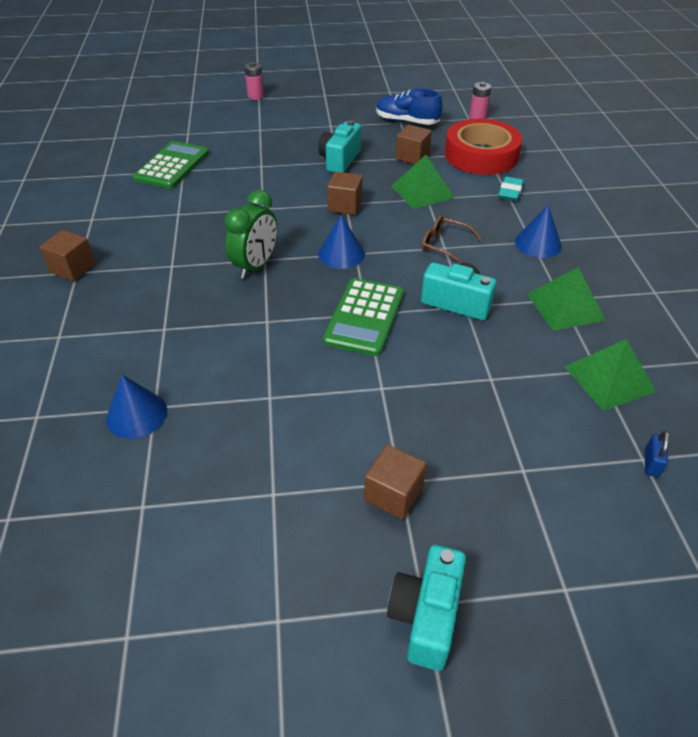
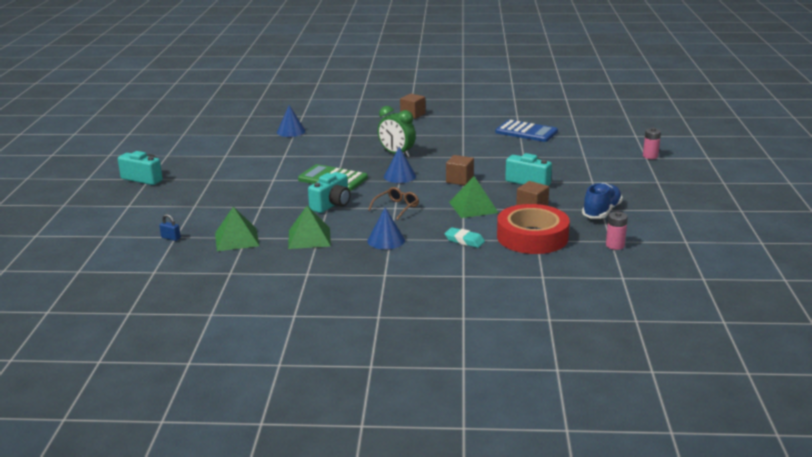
camera: 100 degrees right, 20 degrees down
green calculator [133,141,209,189] -> blue calculator [495,120,558,142]
brown cube [364,444,426,520] -> none

